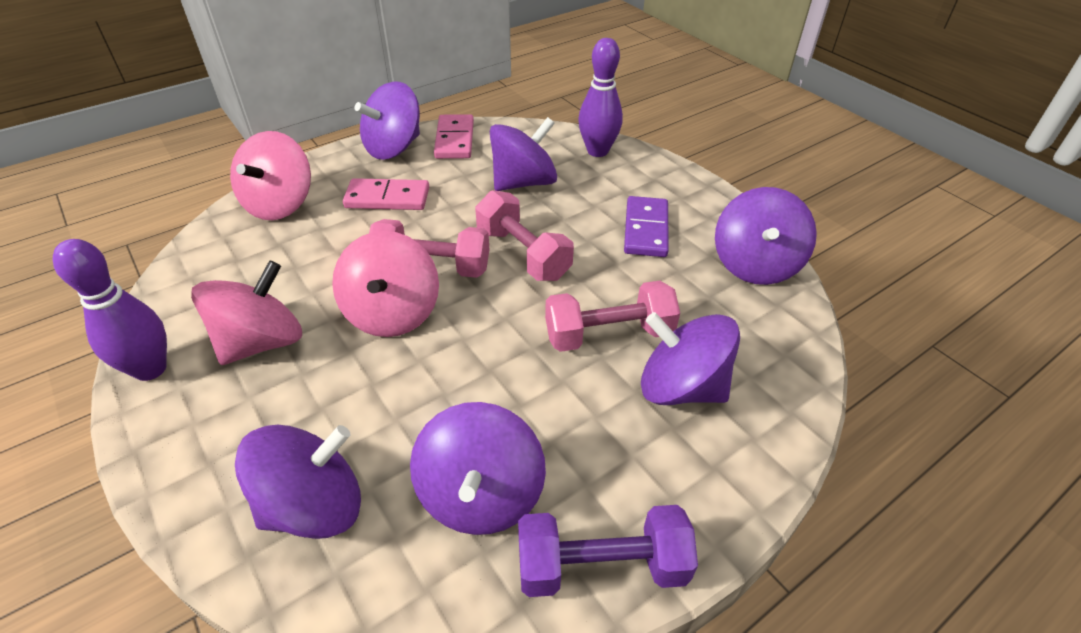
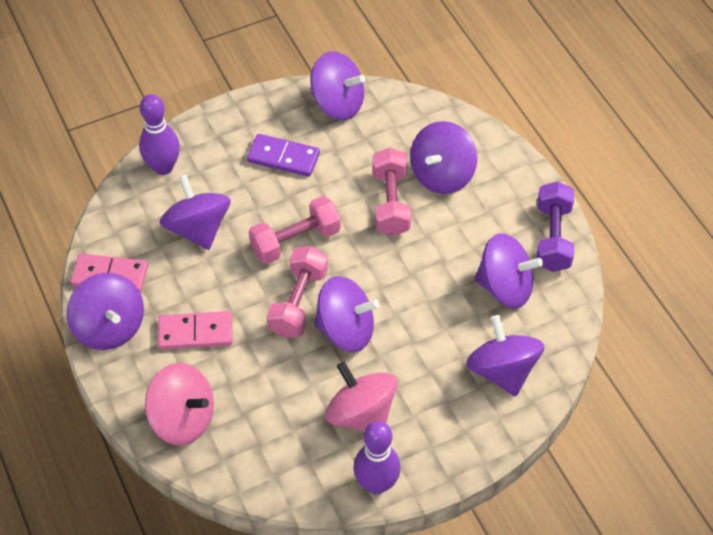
camera: 80 degrees left, 10 degrees up
pink spinning top [332,231,439,337] -> purple spinning top [314,276,379,352]
pink domino [343,178,429,210] -> pink domino turned 75 degrees clockwise [158,311,233,350]

